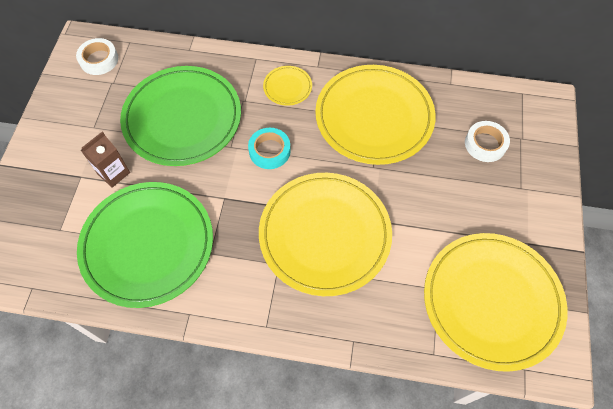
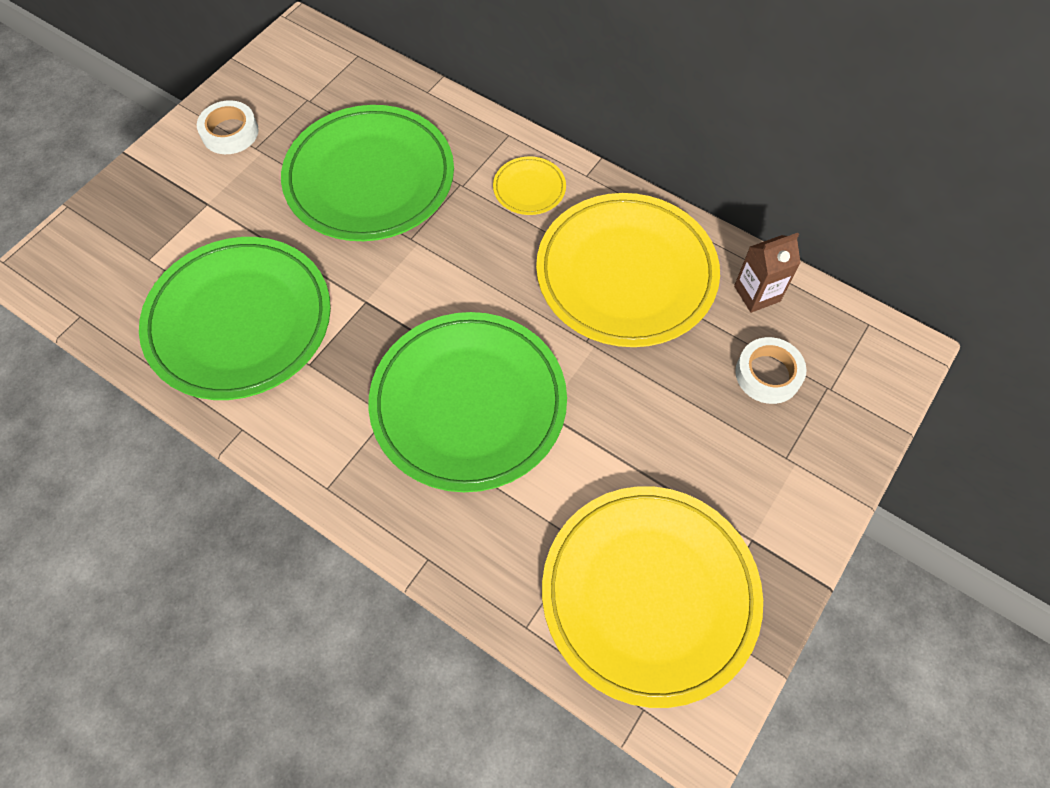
camera: 25 degrees right, 0 degrees up
white tape [76,38,118,75] -> white tape moved to [197,100,259,154]
brown carton [81,132,130,188] -> brown carton moved to [734,233,801,313]
turquoise tape [248,128,291,169] -> none
yellow plate [259,173,392,296] -> green plate [369,312,567,492]

